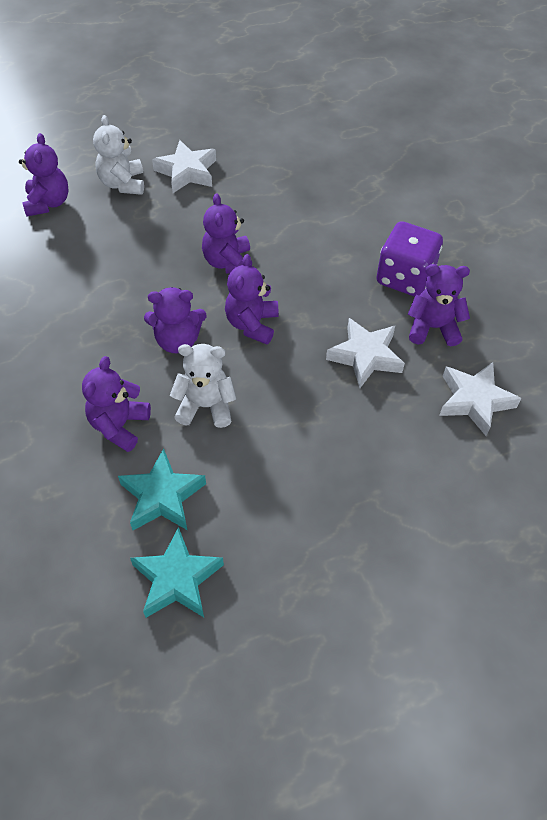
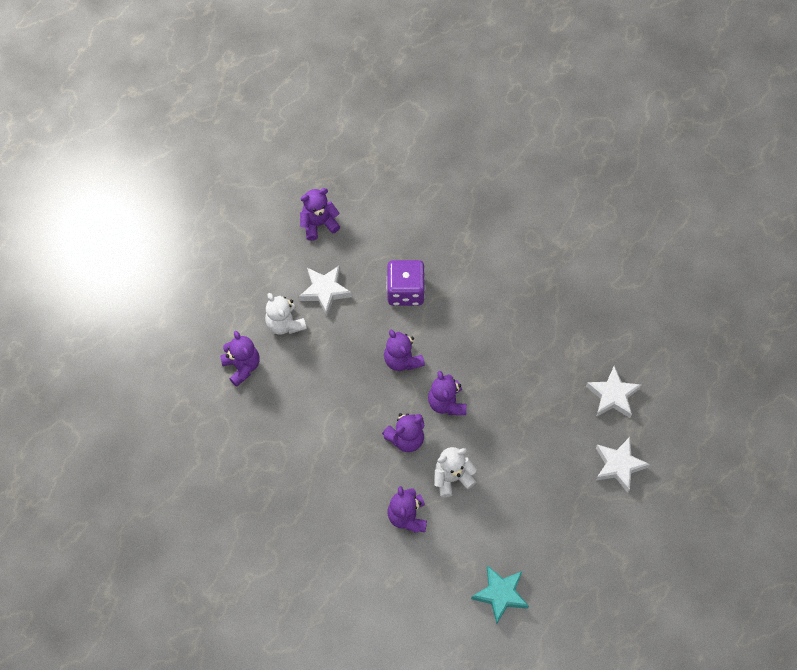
camera: 25 degrees left, 10 degrees up
turquoise star [118,448,206,530] -> none
white star [326,318,405,388] -> white star moved to [595,437,650,493]
purple dice [376,221,443,297] -> purple dice moved to [386,260,425,306]
purple teddy bear [408,264,470,346] -> purple teddy bear moved to [300,188,340,241]

